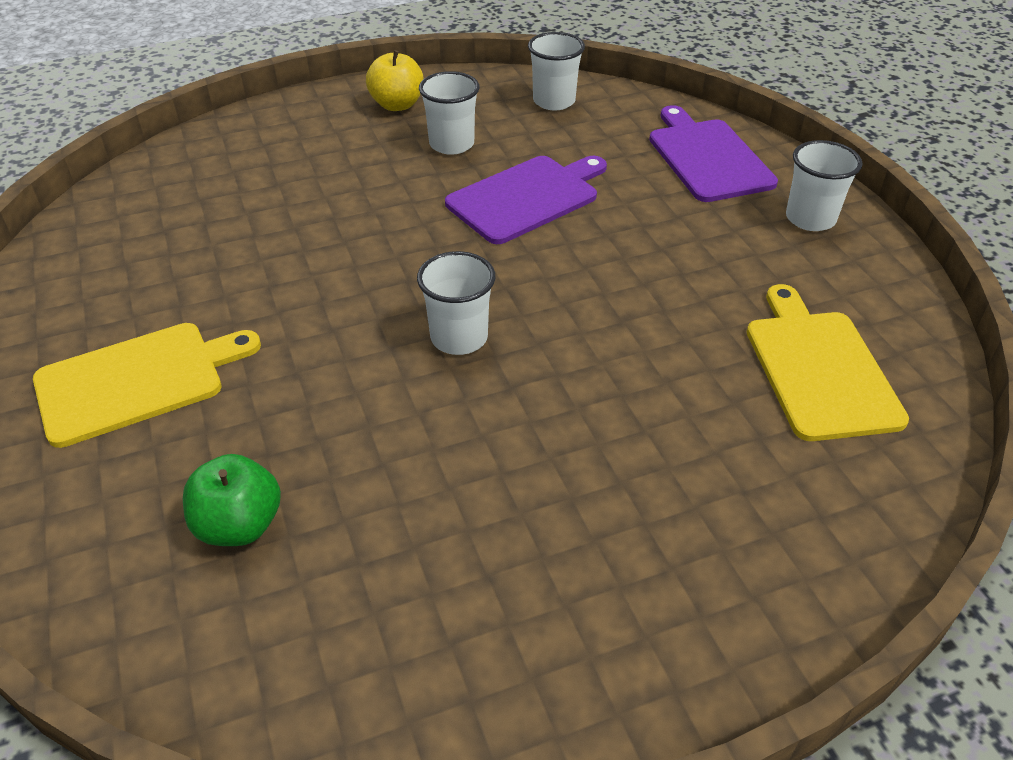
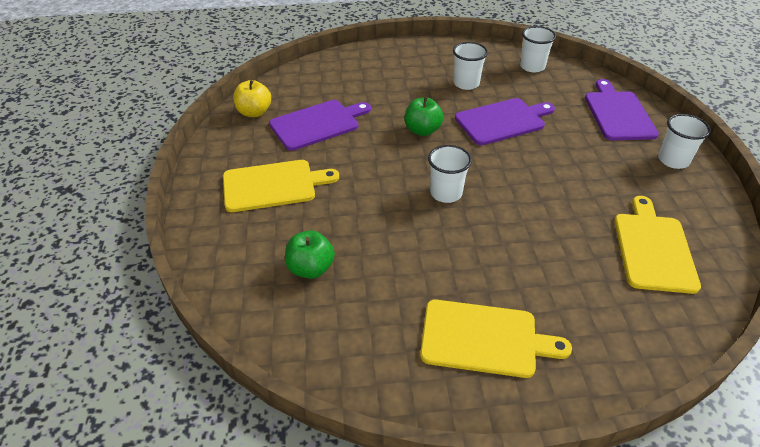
camera: 15 degrees right, 0 degrees up
yellow apple [366,50,423,111] -> yellow apple moved to [233,80,271,117]
none -> purple cutting board [269,100,371,151]
none -> green apple [405,97,444,136]
none -> yellow cutting board [420,300,572,378]

